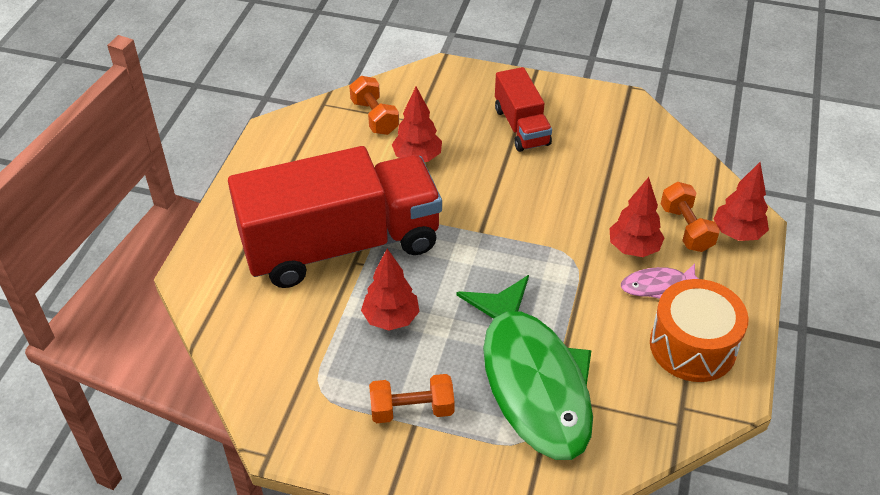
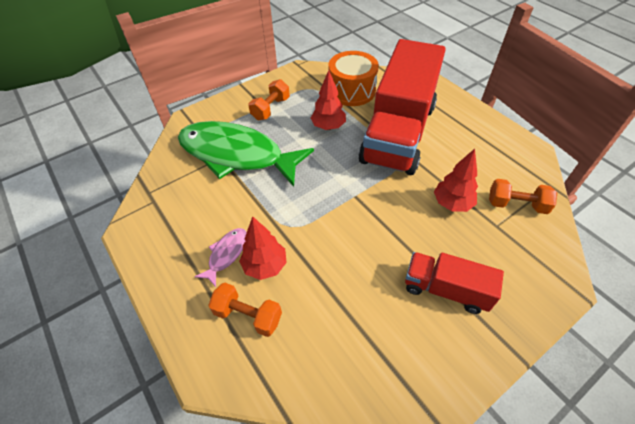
camera: 130 degrees right, 5 degrees up
orange drum [650,279,749,382] -> orange drum moved to [328,51,379,106]
red tree [714,162,769,241] -> none

